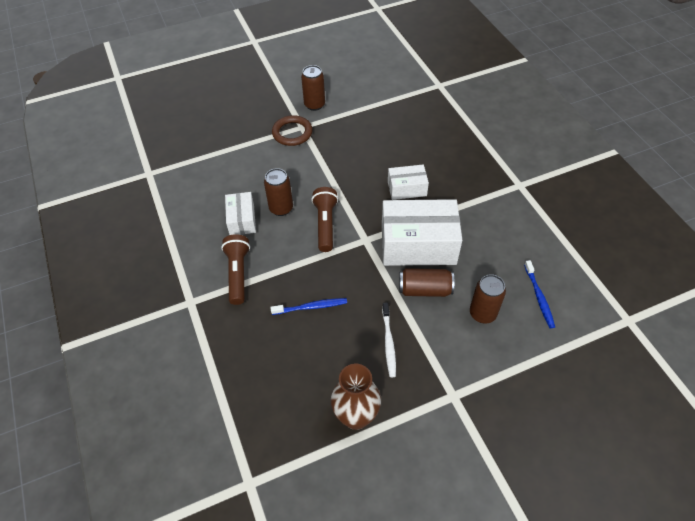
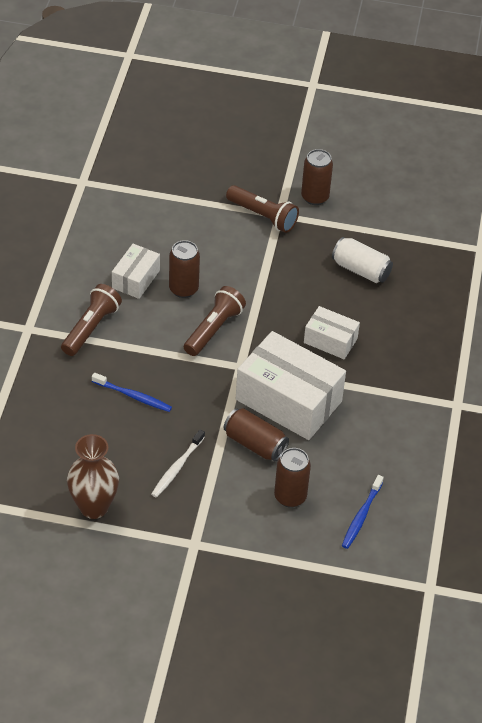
camera: 30 degrees right, 5 degrees down
brown ring [272,115,313,146] -> brown flashlight [226,185,299,233]
none -> white can [332,237,393,283]

